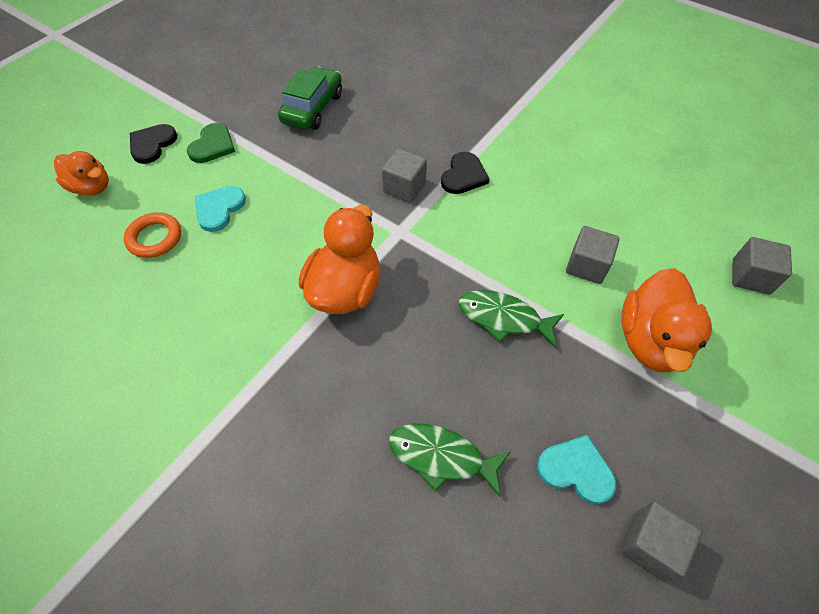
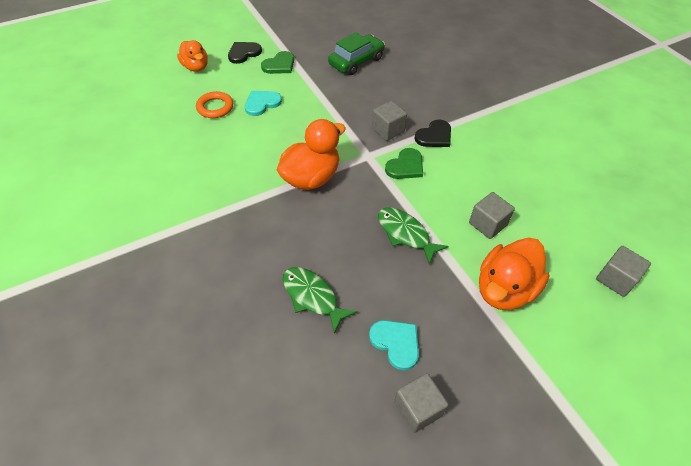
camera: 25 degrees right, 5 degrees down
none -> green heart [385,148,423,179]

